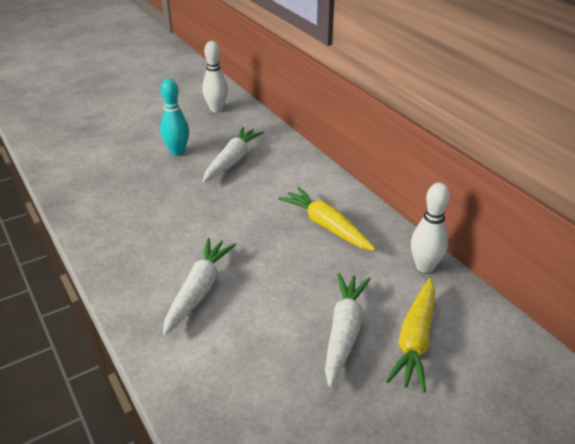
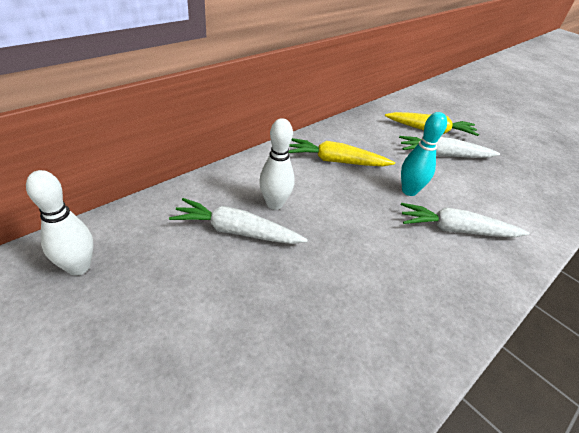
camera: 105 degrees left, 5 degrees up
turquoise bowling pin [160,79,189,156] -> turquoise bowling pin moved to [401,112,447,196]
yellow carrot [278,187,375,251] -> yellow carrot turned 60 degrees clockwise [288,138,395,166]
white bowling pin [411,183,450,273] -> white bowling pin moved to [259,118,295,210]

